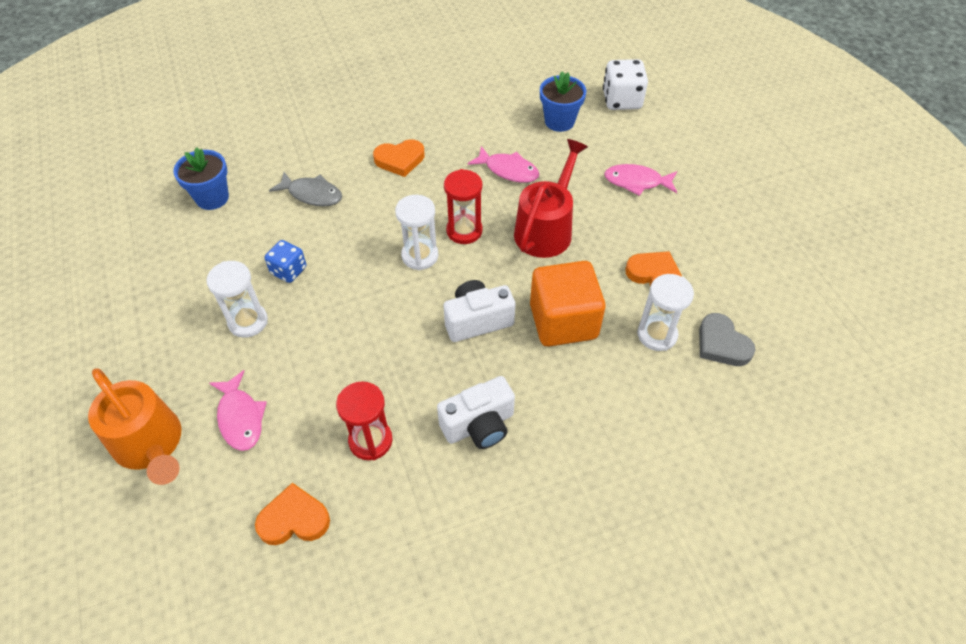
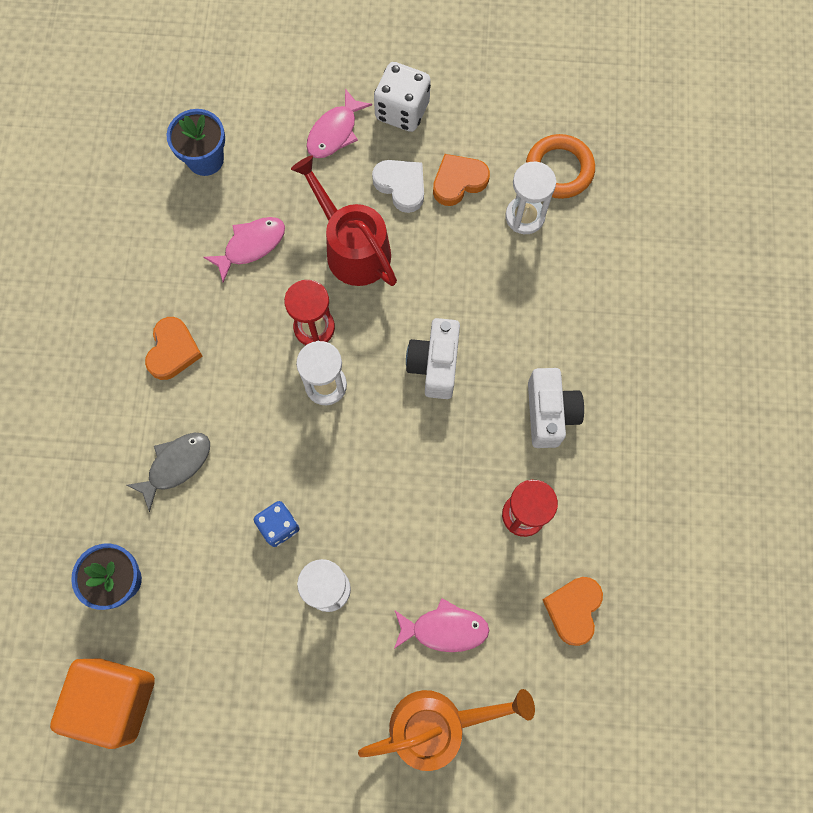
camera: 65 degrees left, 20 degrees up
orange cube [530,261,605,347] -> orange cube moved to [50,658,155,749]
white dice [603,59,648,110] -> white dice moved to [374,62,431,132]
grey heart [699,313,756,366] -> orange ring [526,134,595,199]
none -> white heart [372,160,424,213]

